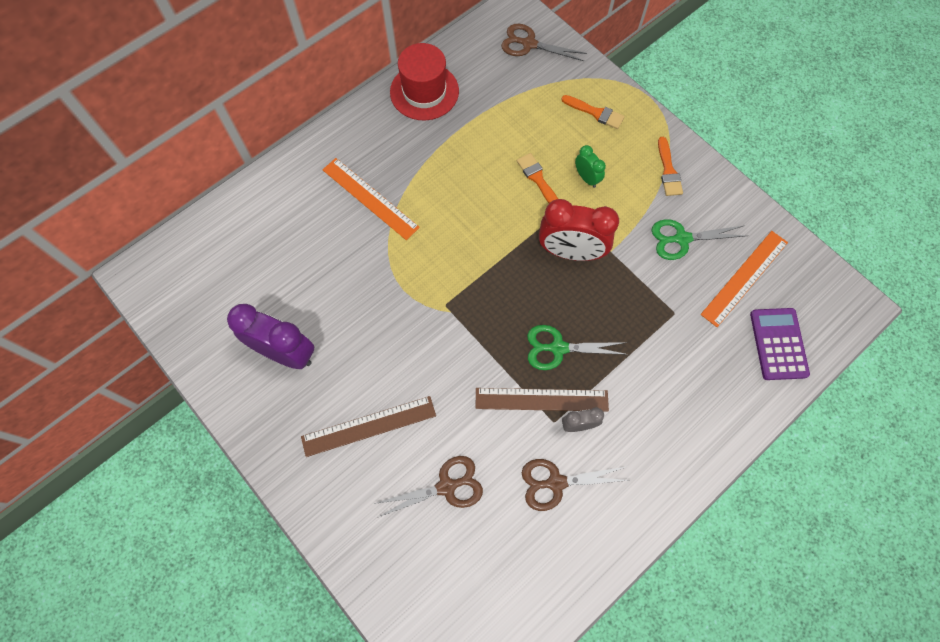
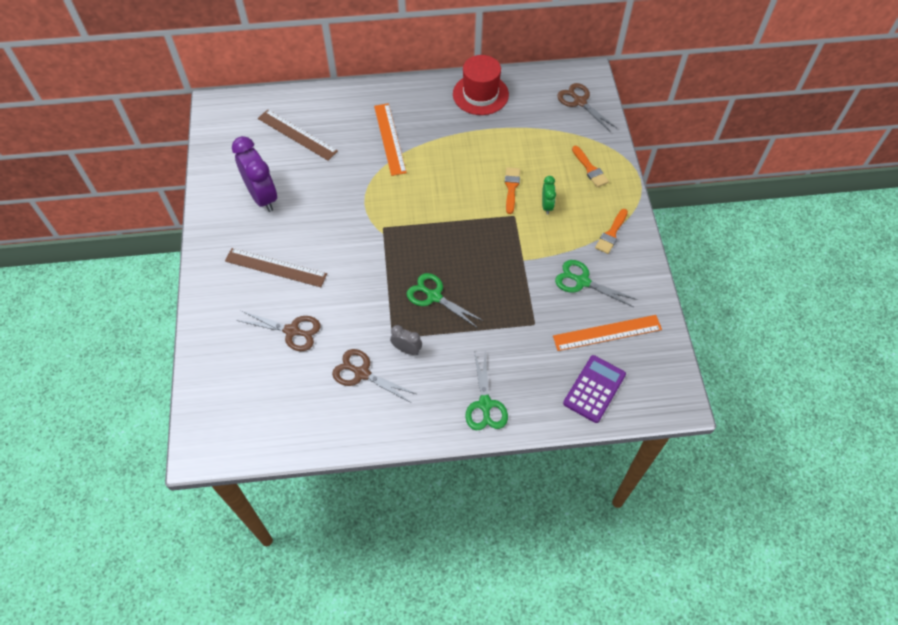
camera: 35 degrees right, 10 degrees down
brown ruler [476,388,609,412] -> brown ruler moved to [258,109,338,161]
red clock [539,199,619,261] -> none
none -> green scissors [465,351,508,430]

